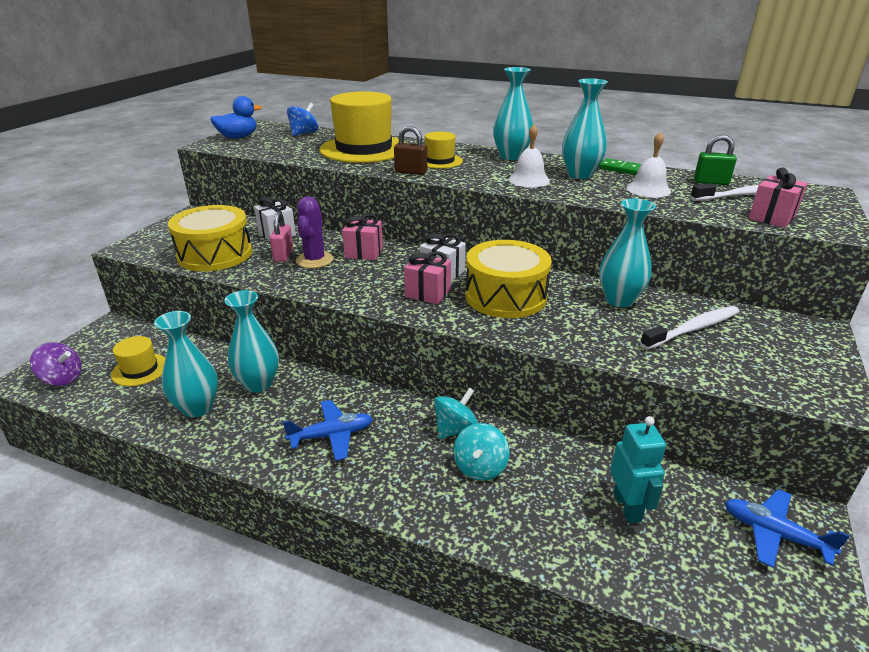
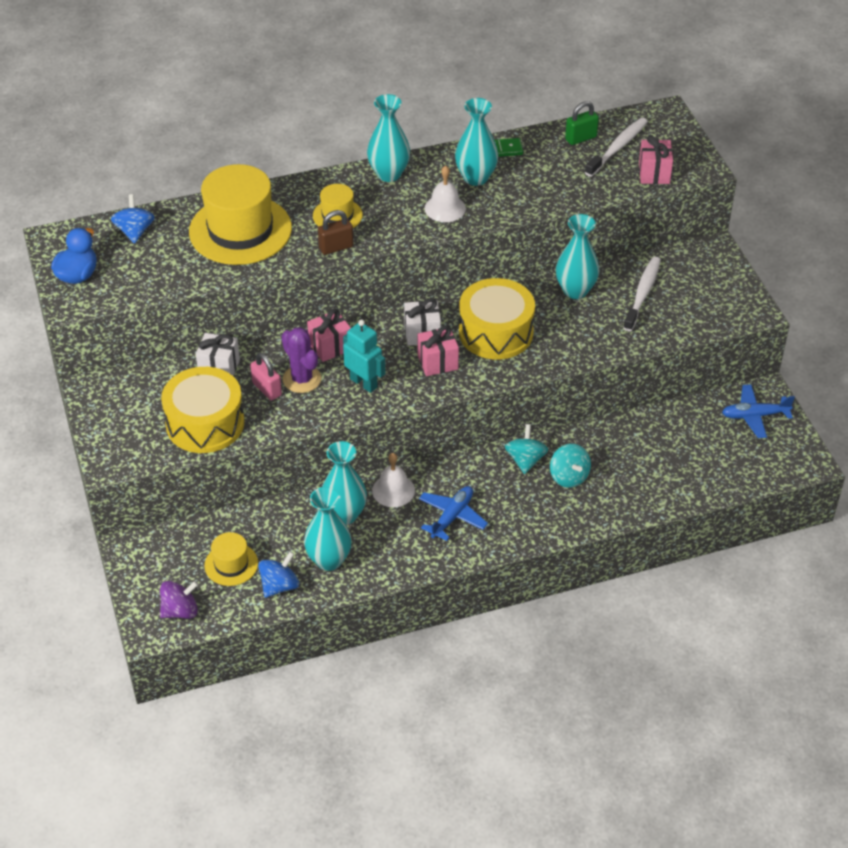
camera: 40 degrees left, 15 degrees up
turquoise robot [610,416,666,523] -> turquoise robot moved to [343,319,385,393]
white bell [626,132,671,198] -> white bell moved to [372,453,415,507]
none -> blue spinning top [258,551,299,598]

